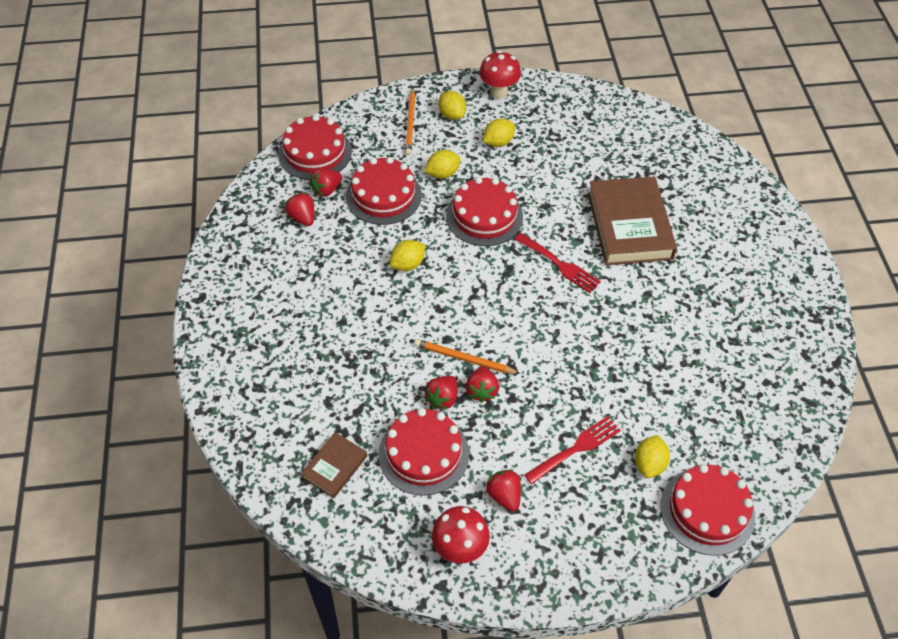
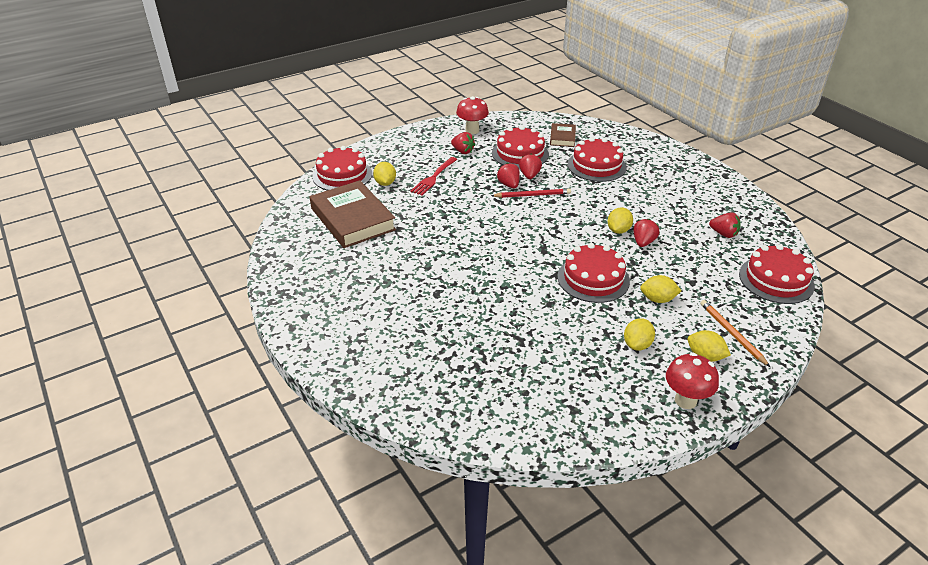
camera: 155 degrees right, 15 degrees down
red strawberry [310,168,342,197] -> red strawberry moved to [633,219,660,247]
red cake [346,157,422,225] -> red cake moved to [568,137,627,182]
orange pencil [414,339,520,374] -> red pencil [491,188,571,198]
yellow lemon [424,150,461,179] -> yellow lemon turned 60 degrees clockwise [640,275,682,303]
red fork [515,233,601,293] -> none
brown book [588,176,677,265] -> brown book moved to [310,180,396,248]

